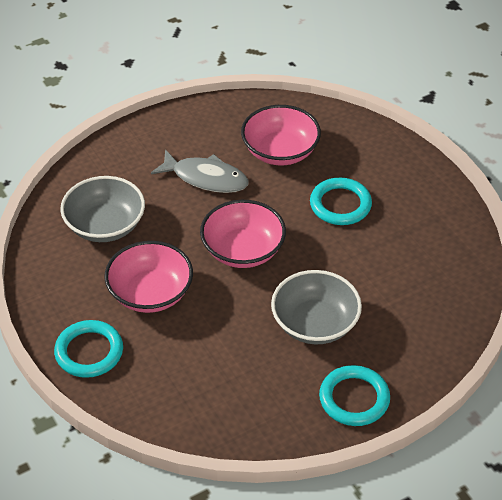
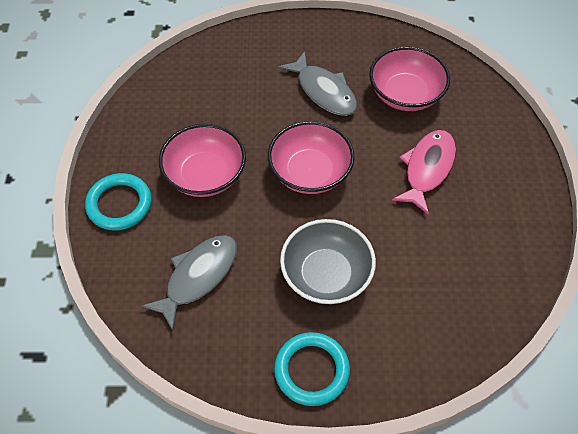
camera: 30 degrees right, 10 degrees up
grey bowl [60,176,145,242] -> none
turquoise ring [310,178,372,225] -> pink fish [392,130,456,215]
none -> grey fish [141,235,237,331]

